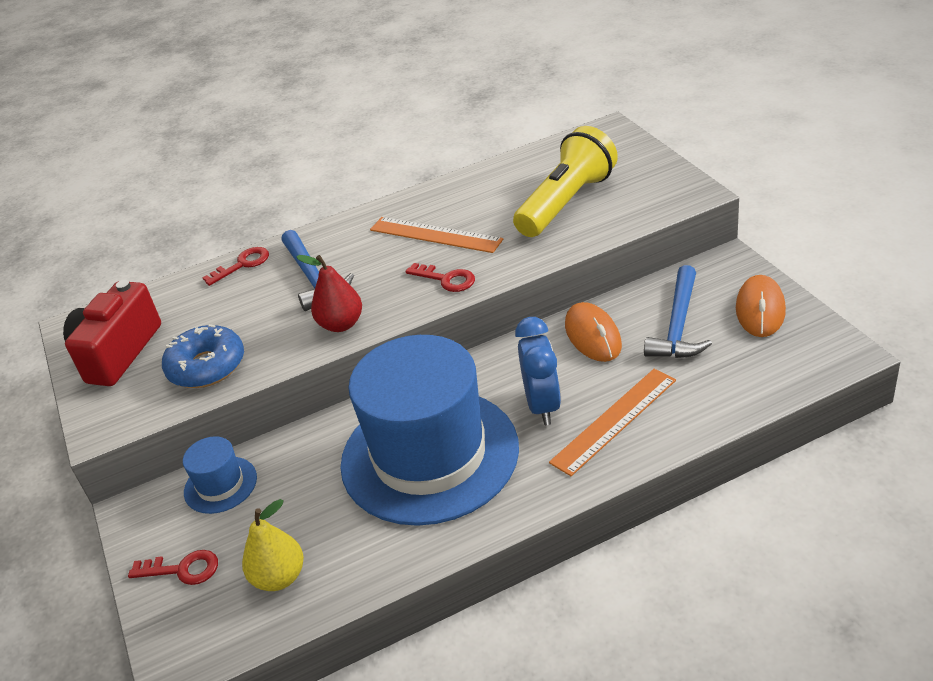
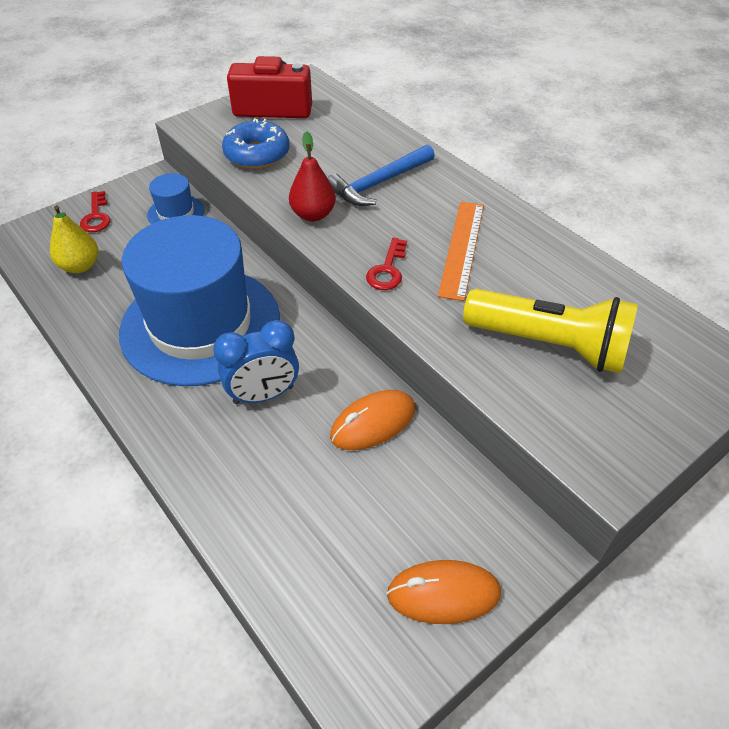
camera: 70 degrees right, 10 degrees up
red key [202,247,269,286] -> none
orange ruler [549,369,676,476] -> none
blue hammer [644,265,712,358] -> none

